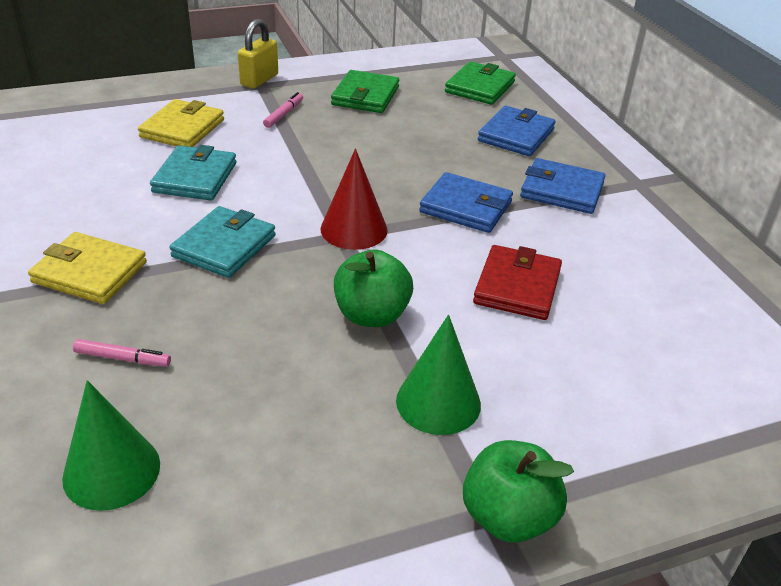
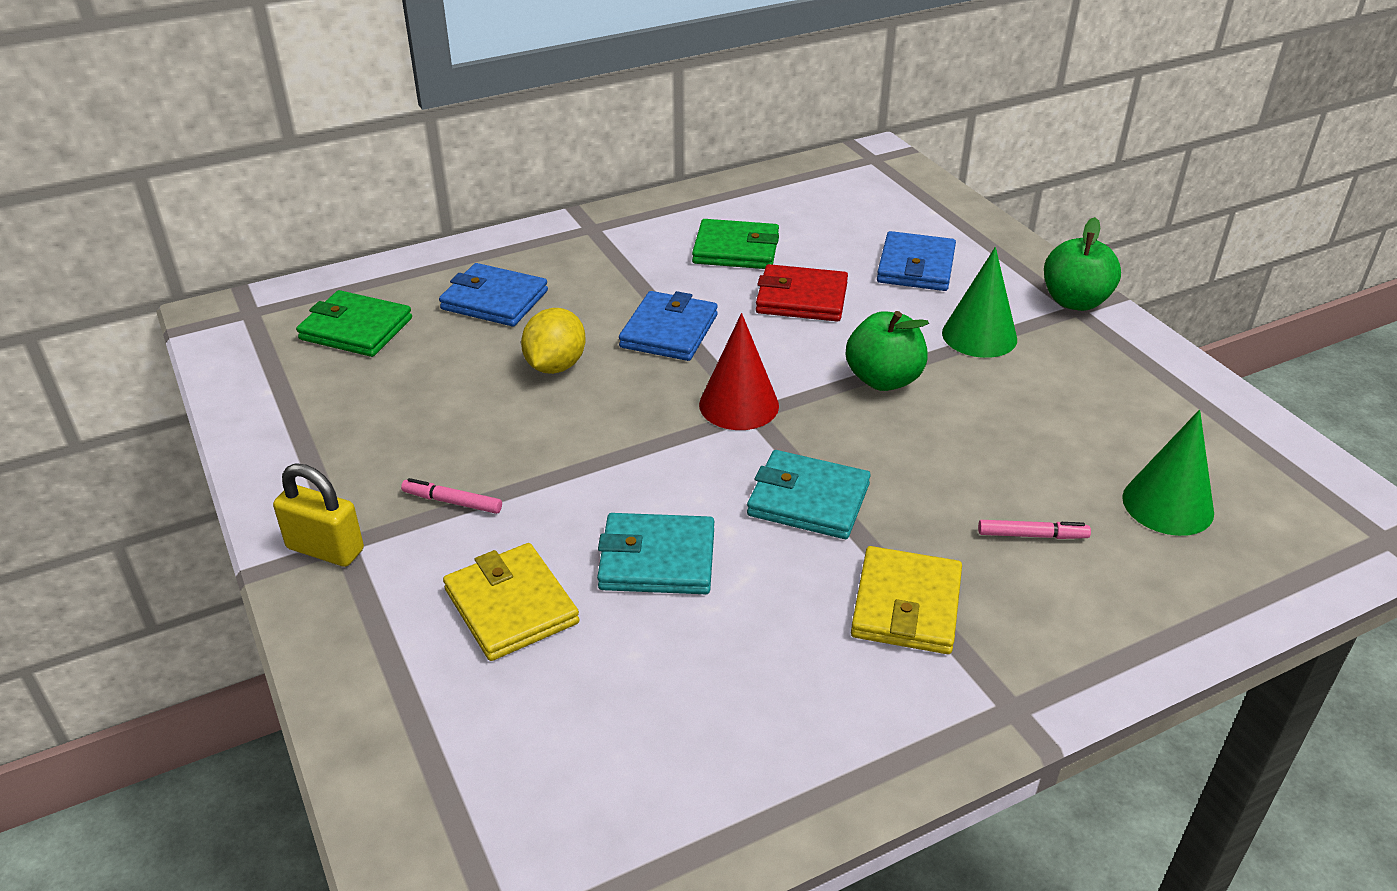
camera: 95 degrees left, 0 degrees up
pink marker [73,339,171,367] -> pink marker turned 90 degrees clockwise [978,520,1091,539]
yellow wallet [138,99,224,147] -> yellow wallet turned 45 degrees clockwise [443,543,579,661]
green wallet [331,70,399,113] -> green wallet moved to [692,219,779,269]
blue wallet [520,158,606,214] -> blue wallet moved to [877,231,956,291]
none -> yellow lemon [521,308,586,374]

